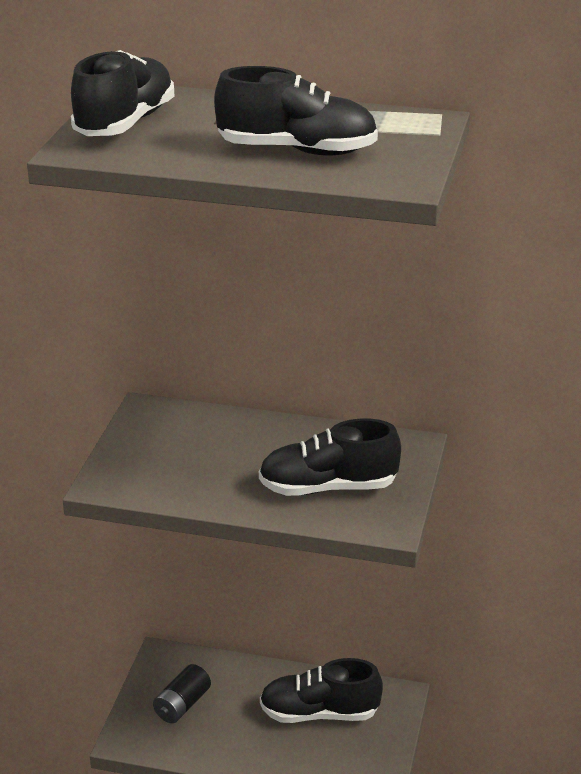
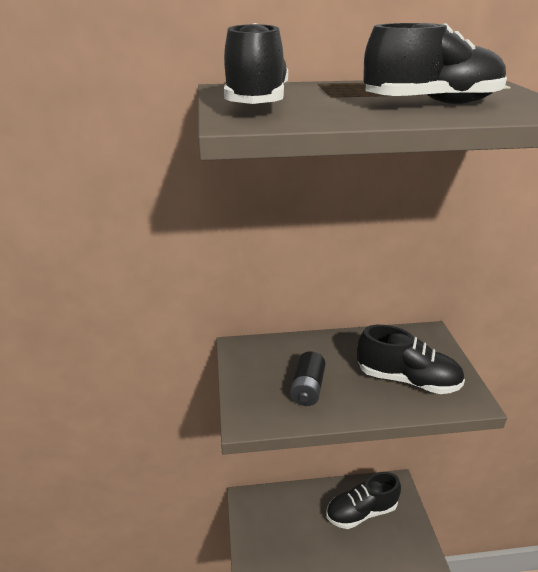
camera: 20 degrees left, 0 degrees up
black battery [153,664,211,723] -> black battery moved to [290,351,325,406]
black shoe [259,419,401,496] -> black shoe turned 135 degrees counterclockwise [357,325,465,394]

